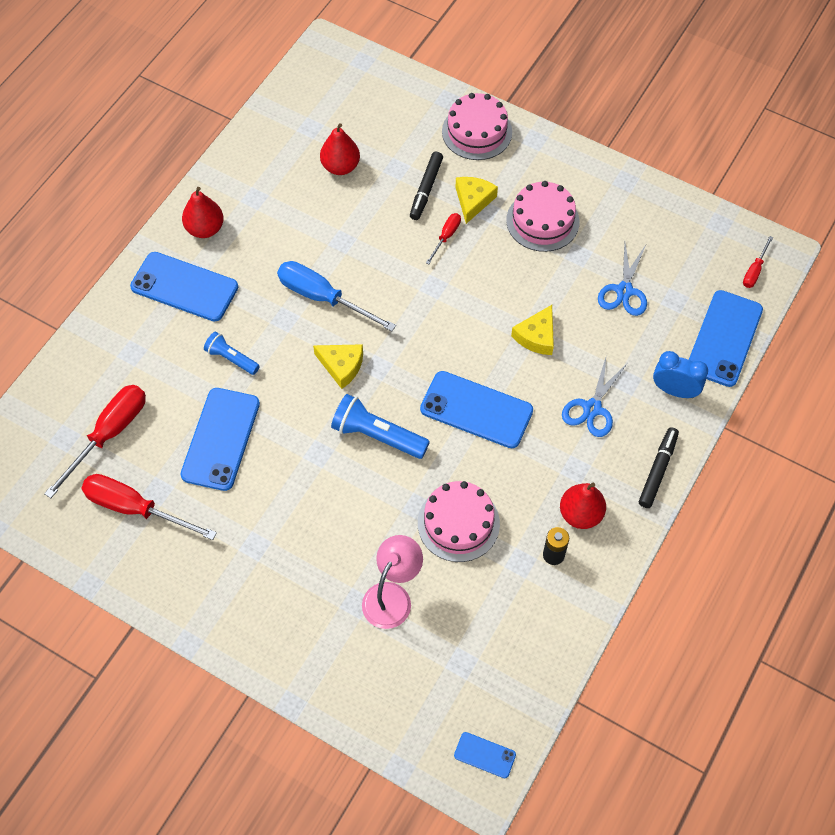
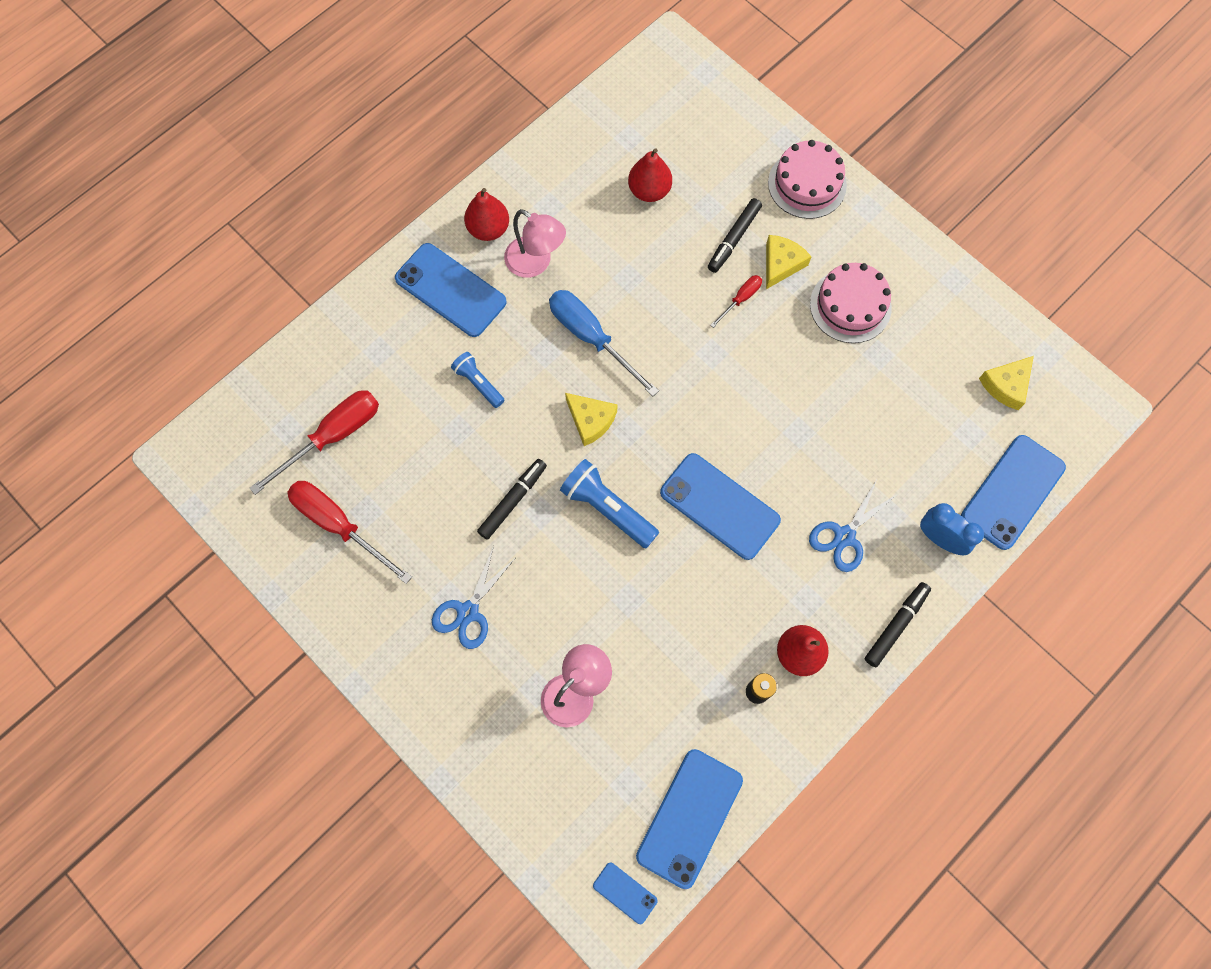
camera: 15 degrees right, 10 degrees up
blue phone [180,388,260,491] -> blue phone moved to [636,749,743,889]
pink cake [418,481,500,562] -> none
yellow cheese [511,305,554,355] -> yellow cheese moved to [979,356,1034,410]
blue scissors [598,244,647,316] -> blue scissors moved to [432,546,515,649]
red screwdriver [743,236,773,288] -> none
none -> black marker [477,459,547,540]
none -> pink lamp [504,209,566,278]

